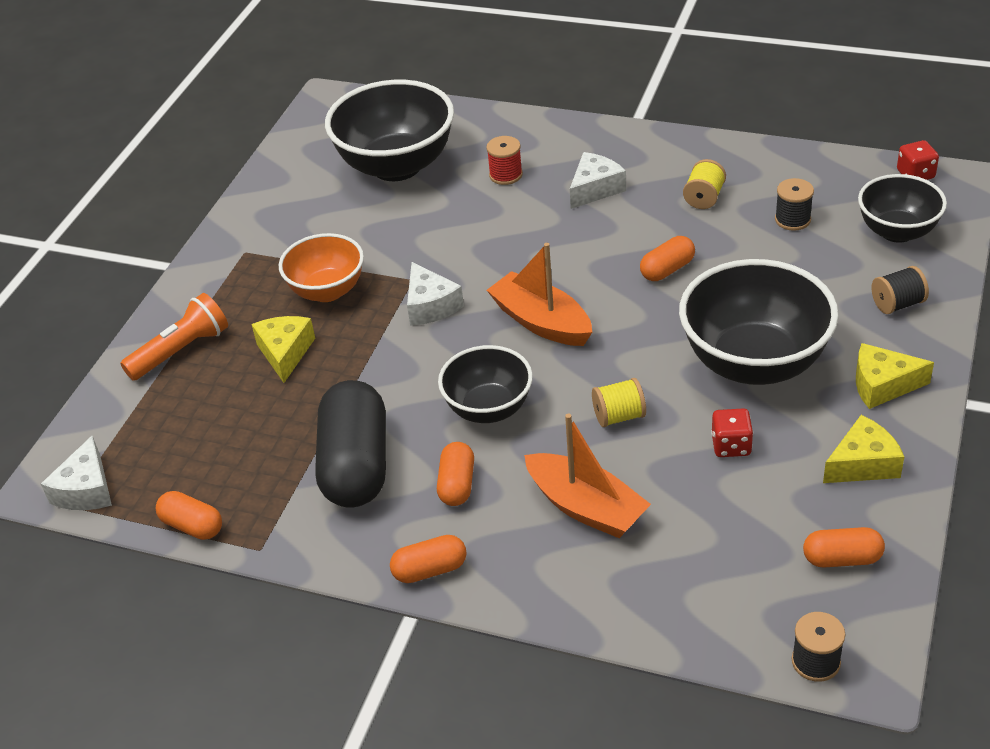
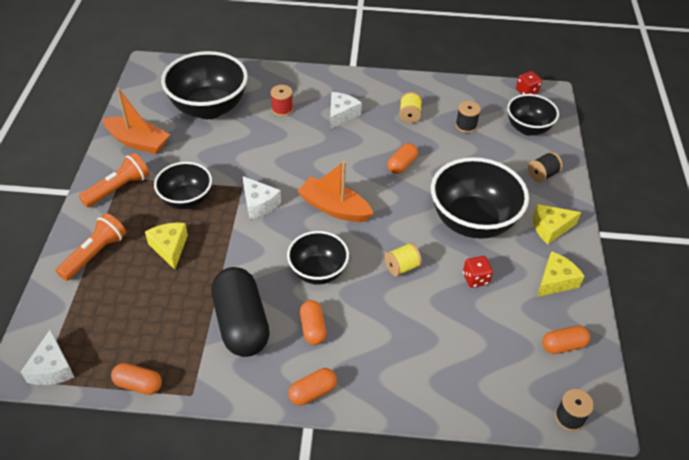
camera: 20 degrees left, 5 degrees up
orange bowl [279,233,364,302] -> black bowl [154,162,212,209]
orange boat [524,414,651,538] -> orange boat moved to [102,88,170,154]
none -> orange flashlight [79,153,150,207]

